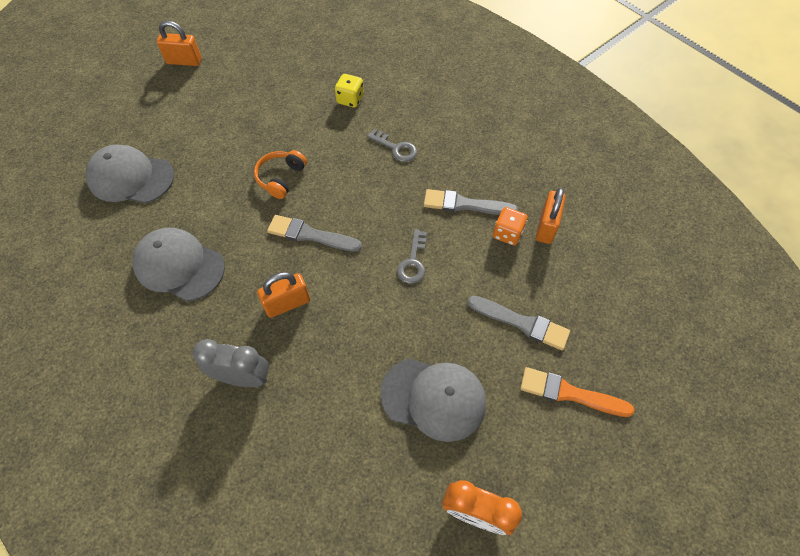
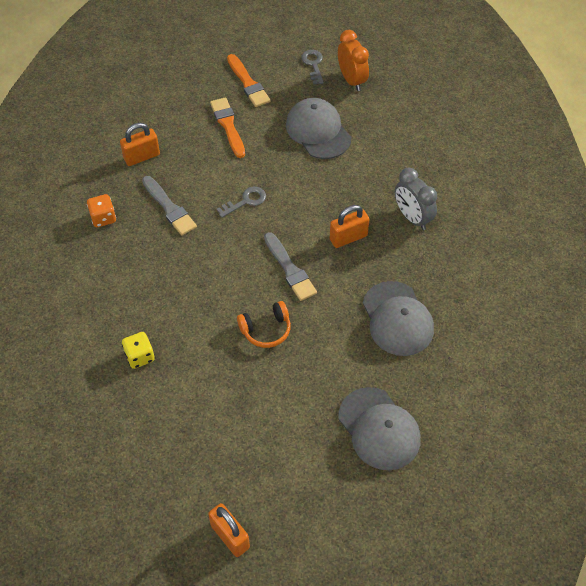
camera: 135 degrees left, 5 degrees down
orange padlock [257,272,310,318] -> orange padlock turned 45 degrees counterclockwise [330,205,370,248]
grey key [367,129,417,162] -> grey key moved to [301,50,324,85]
grey brush [467,296,570,350] -> orange brush [210,97,245,158]
orange dice [493,207,528,246] -> orange dice moved to [87,194,116,227]

